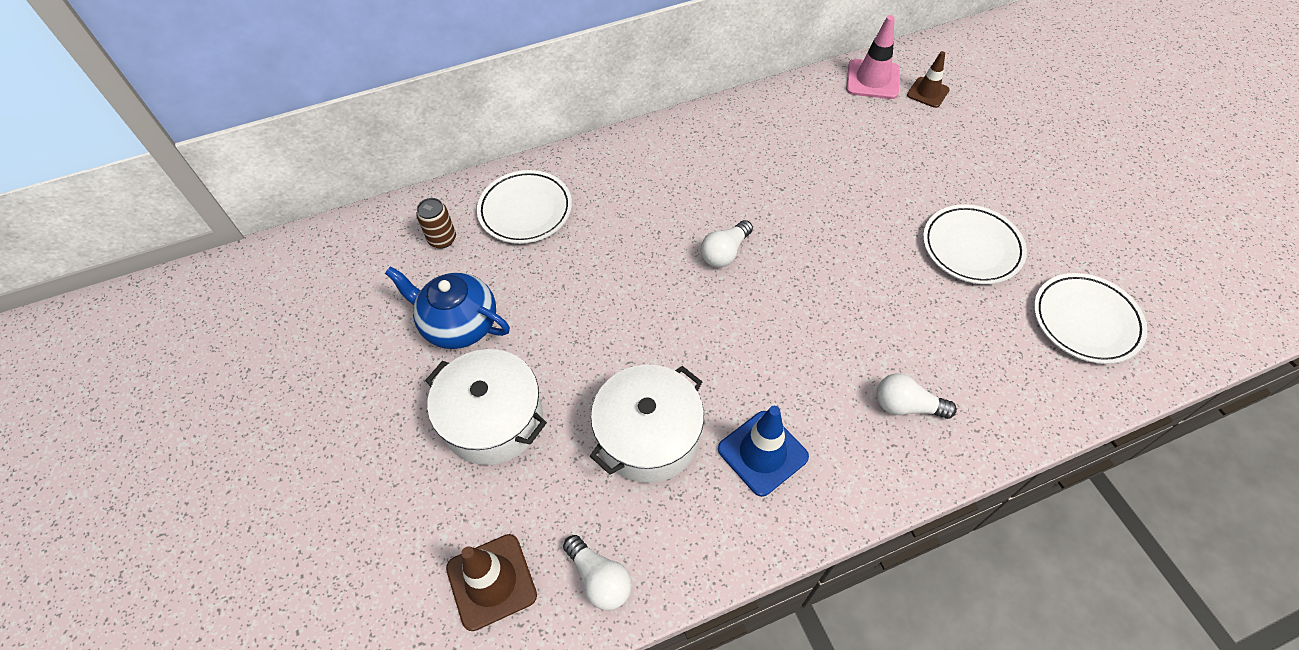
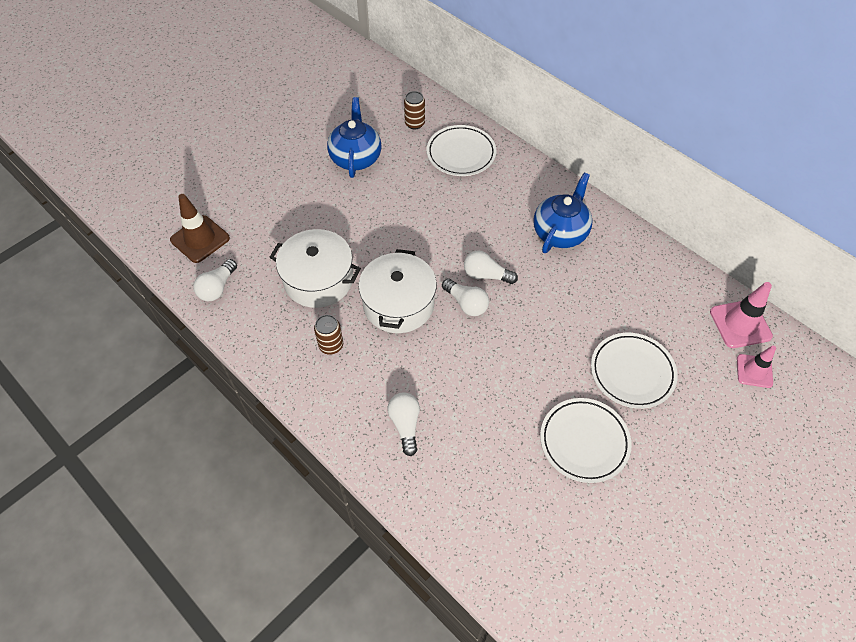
camera: 65 degrees right, 0 degrees up
white pot [425,349,547,465] -> white pot moved to [358,249,437,333]
blue traffic cone [718,406,809,497] -> brown can [314,315,343,355]
brown traffic cone [907,51,950,108] -> pink traffic cone [737,346,776,388]
white plate [1034,273,1148,364] -> white plate moved to [591,333,678,409]
none -> white light bulb [442,279,489,316]
none -> blue teapot [533,173,593,253]

